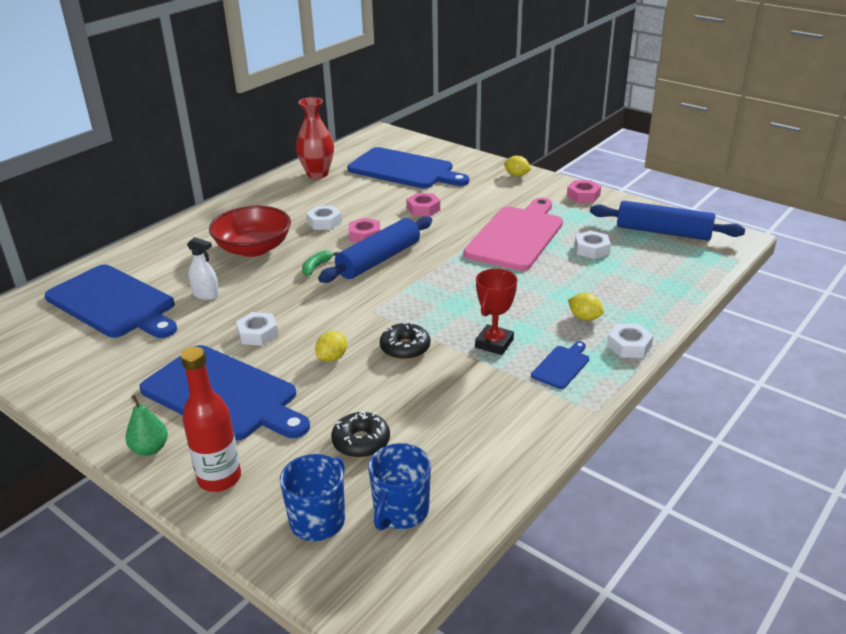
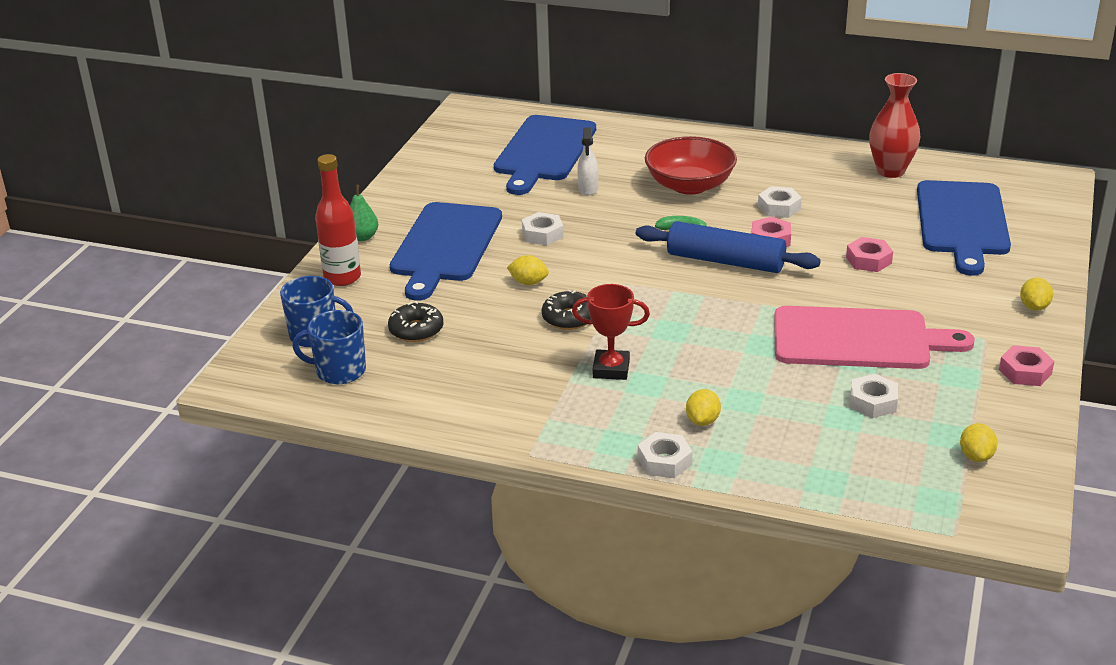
camera: 70 degrees right, 0 degrees up
blue cutting board [531,341,589,389] -> none
blue rolling pin [590,201,745,241] -> yellow lemon [960,423,998,462]

